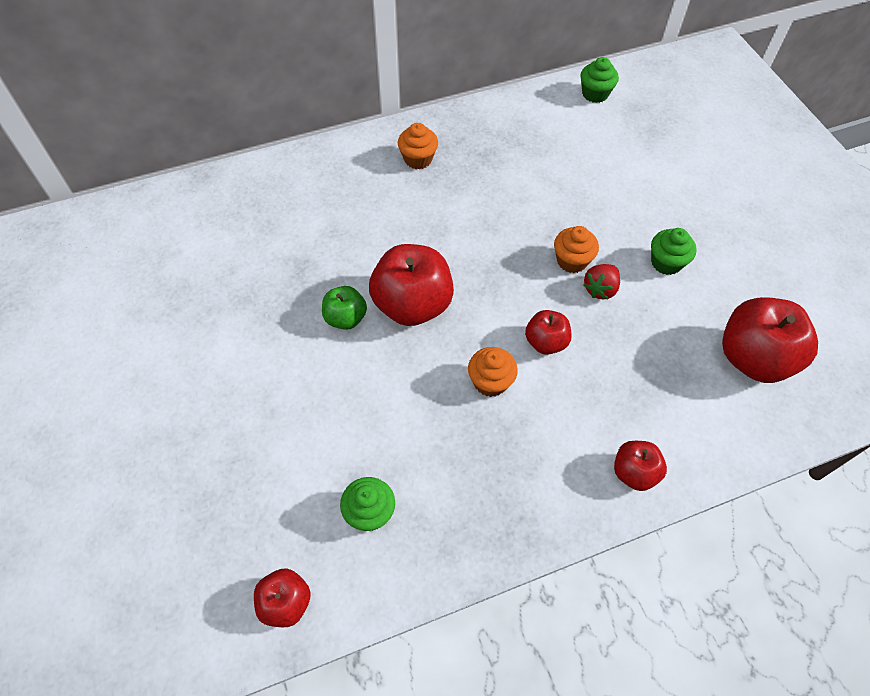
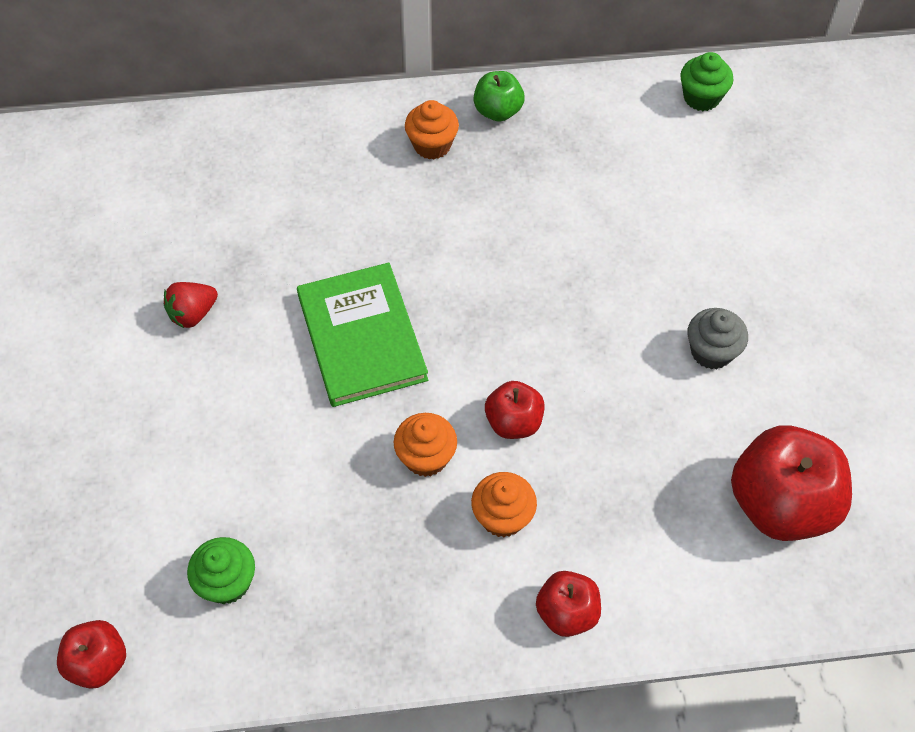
camera: 15 degrees right, 0 degrees up
green apple [322,286,367,330] -> green apple moved to [474,71,525,122]
red apple [369,244,454,326] -> green book [297,263,428,407]
orange cupcake [554,226,599,273] -> orange cupcake moved to [471,472,537,537]
red strawberry [583,264,620,299] -> red strawberry moved to [164,282,218,328]
green cupcake [651,228,697,275] -> grey cupcake [688,308,748,369]

